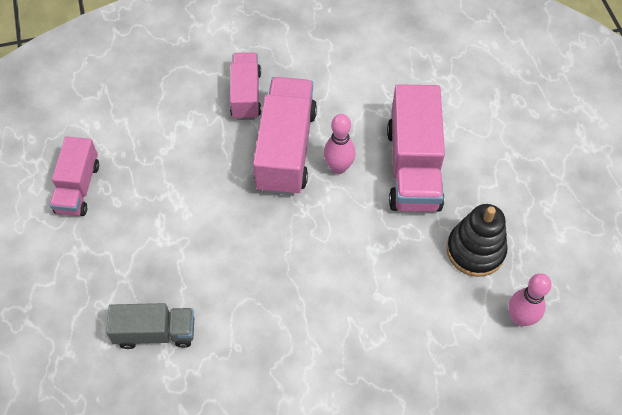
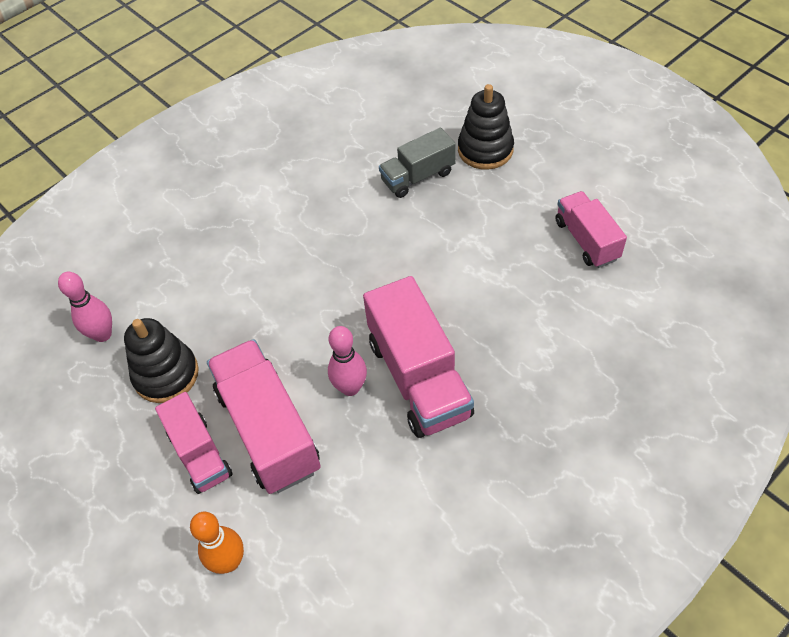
camera: 155 degrees right, 5 degrees down
pink truck [230,53,261,120] -> pink truck moved to [155,392,233,494]
none -> orange bowling pin [190,512,244,574]
none -> black stacking toy [458,84,514,170]

